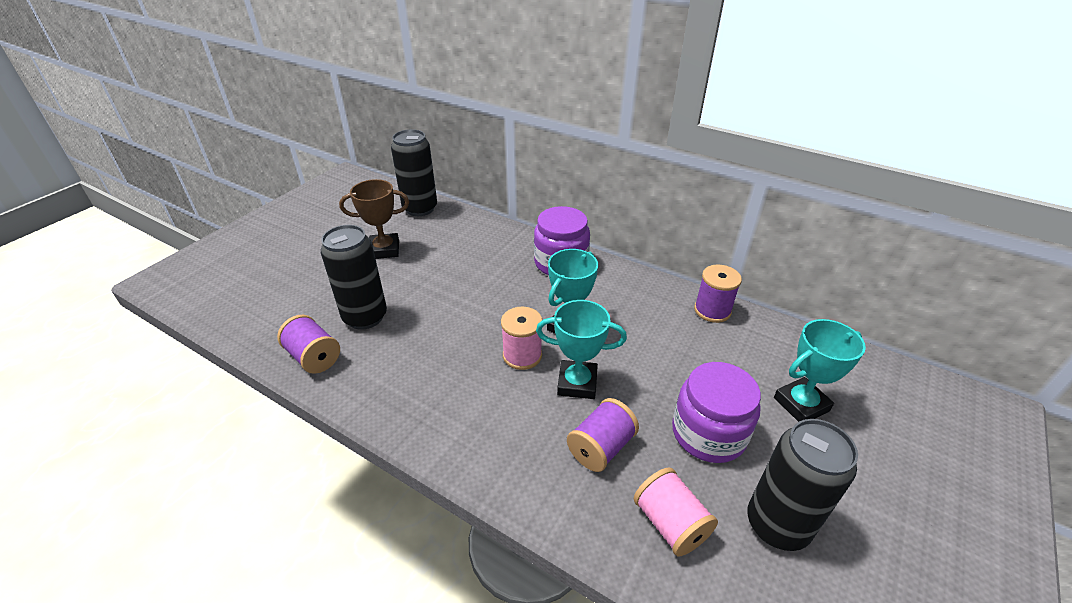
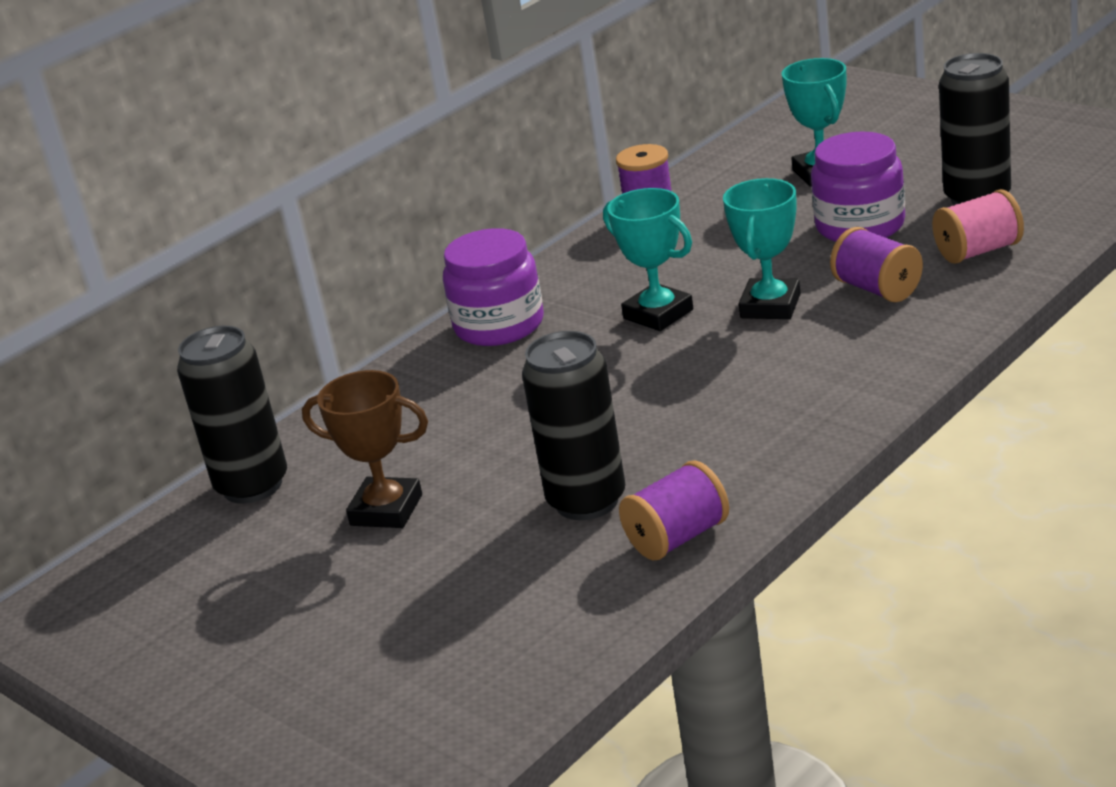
camera: 75 degrees left, 10 degrees down
brown trophy [339,179,409,259] -> brown trophy turned 75 degrees counterclockwise [302,370,428,528]
pink spool [501,307,542,370] -> none

